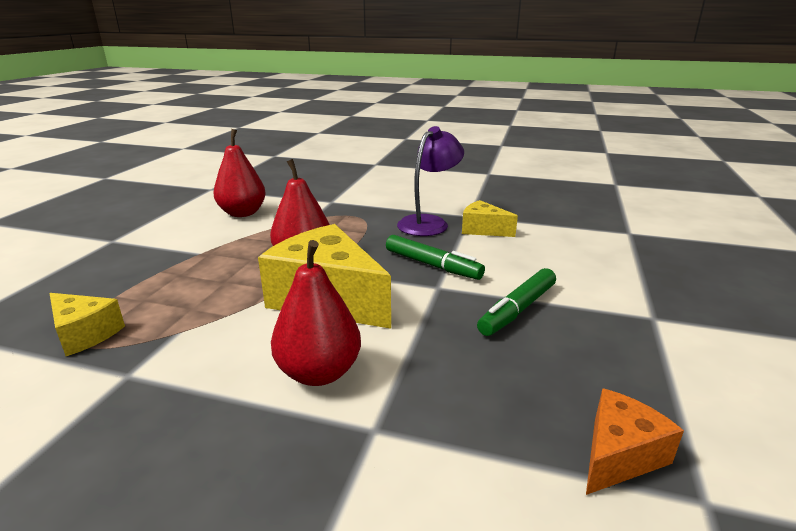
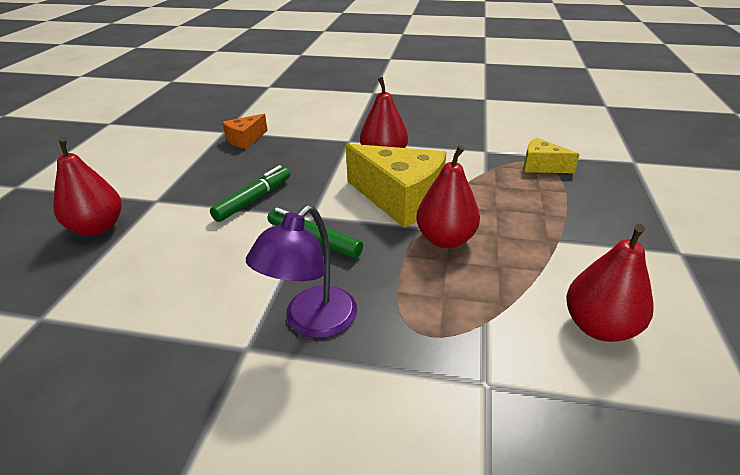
camera: 175 degrees right, 10 degrees up
yellow cheese [462,200,518,237] -> none
none -> red pear [54,137,122,236]

